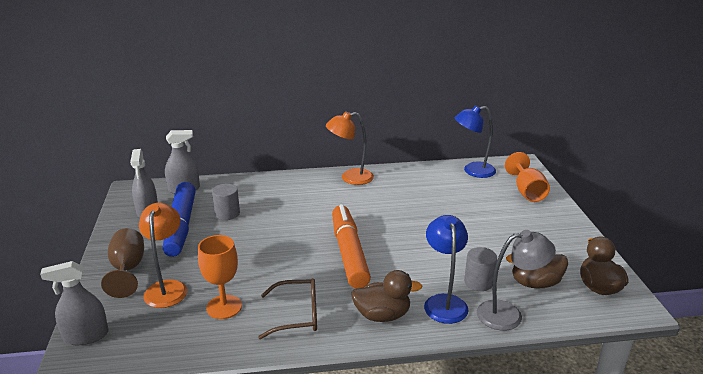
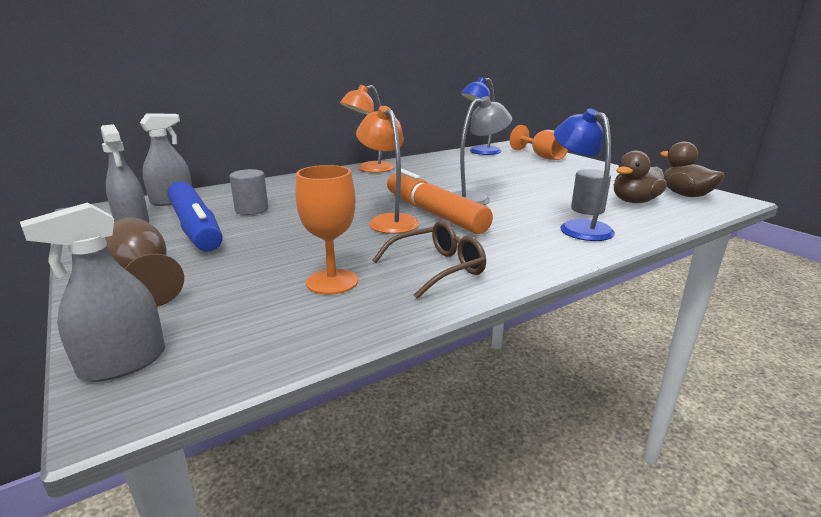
camera: 25 degrees left, 5 degrees down
orange lamp [139,203,187,308] -> orange lamp moved to [356,106,419,234]
brown duck [351,270,422,322] -> none
grey lamp [477,230,556,331] -> grey lamp moved to [452,96,512,205]

